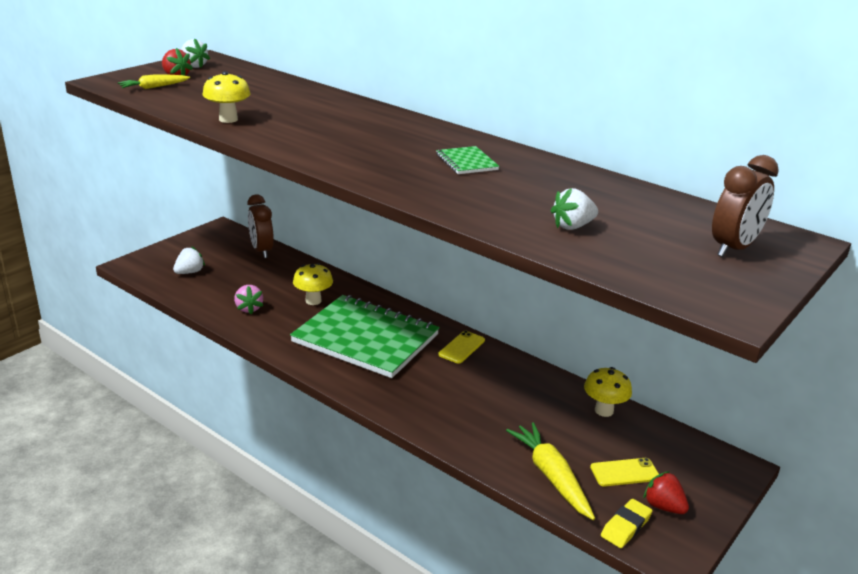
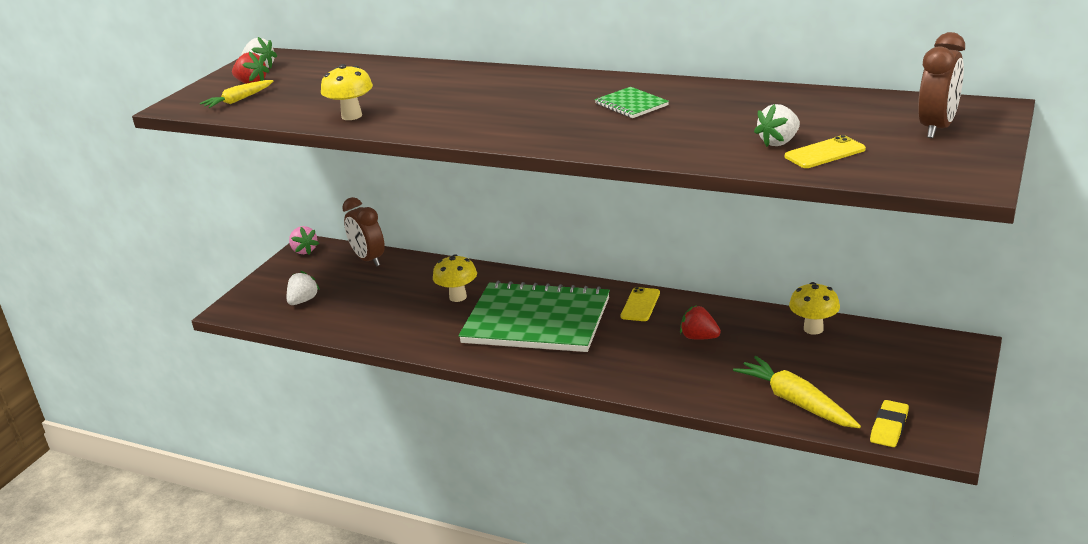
camera: 10 degrees left, 0 degrees up
pink strawberry [234,285,263,314] -> pink strawberry moved to [289,226,319,255]
yellow phone [590,458,659,486] -> yellow phone moved to [785,135,866,168]
red strawberry [643,471,689,514] -> red strawberry moved to [680,306,721,340]

